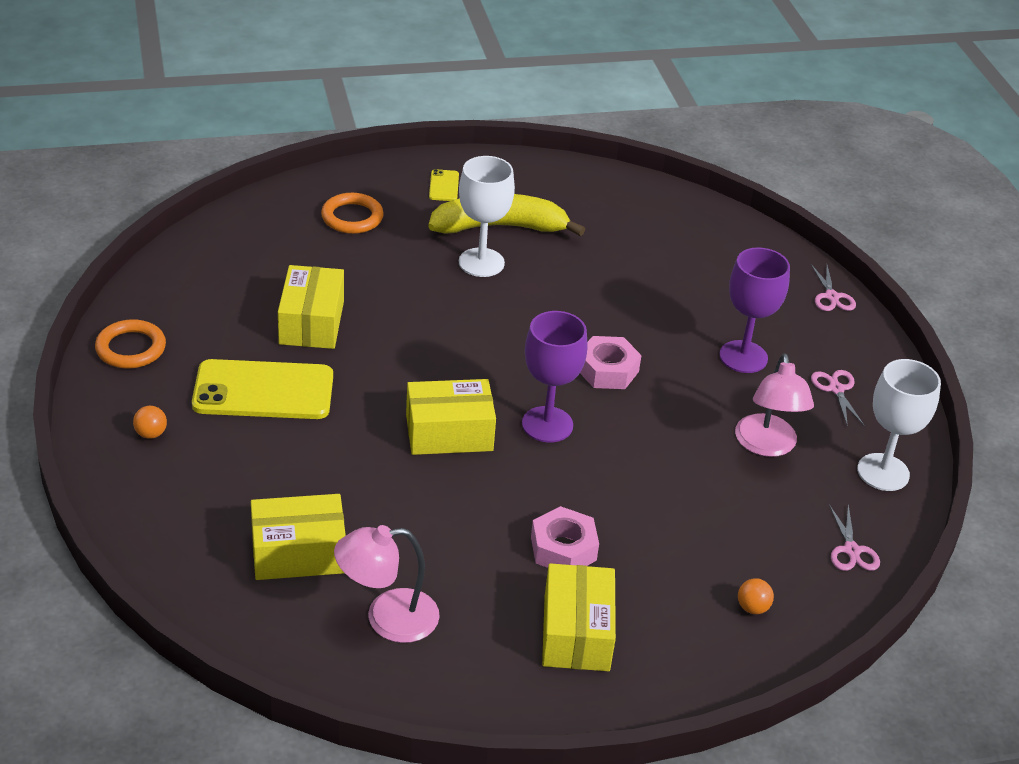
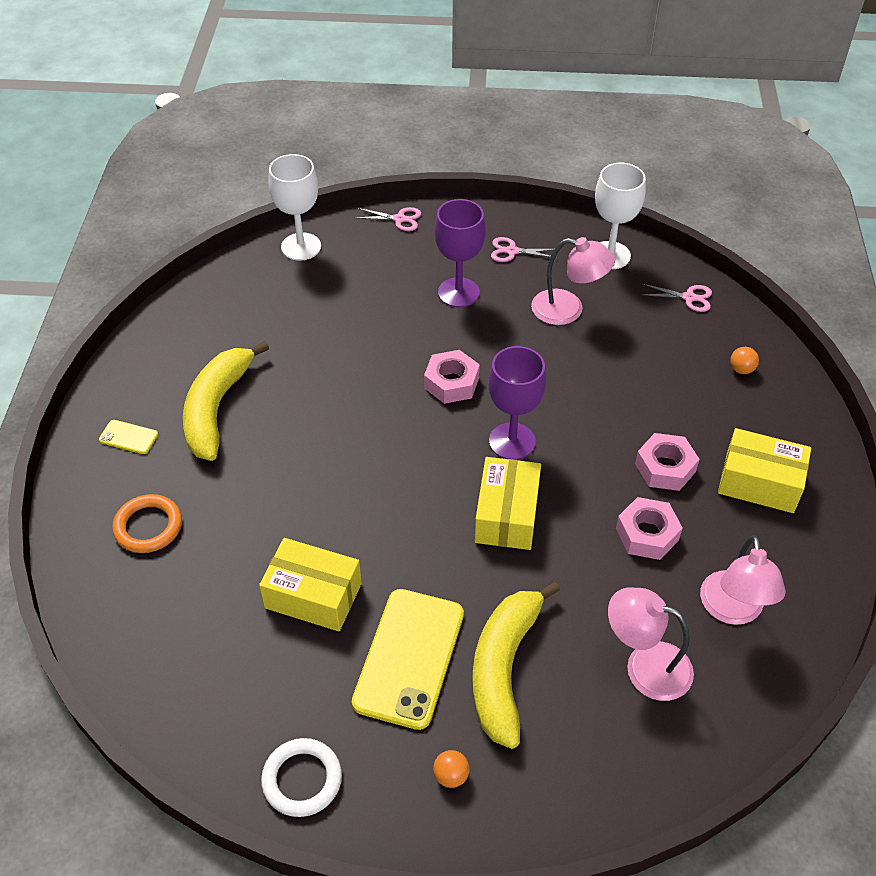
camera: 70 degrees left, 10 degrees up
orange ring [95,319,166,369] -> white ring [261,738,342,817]
yellow box [251,494,346,580] -> pink lamp [608,588,694,701]
white goblet [459,156,515,277] -> white goblet moved to [268,154,321,261]
none -> yellow banana [473,581,560,749]
none -> pink nut [616,497,682,560]

